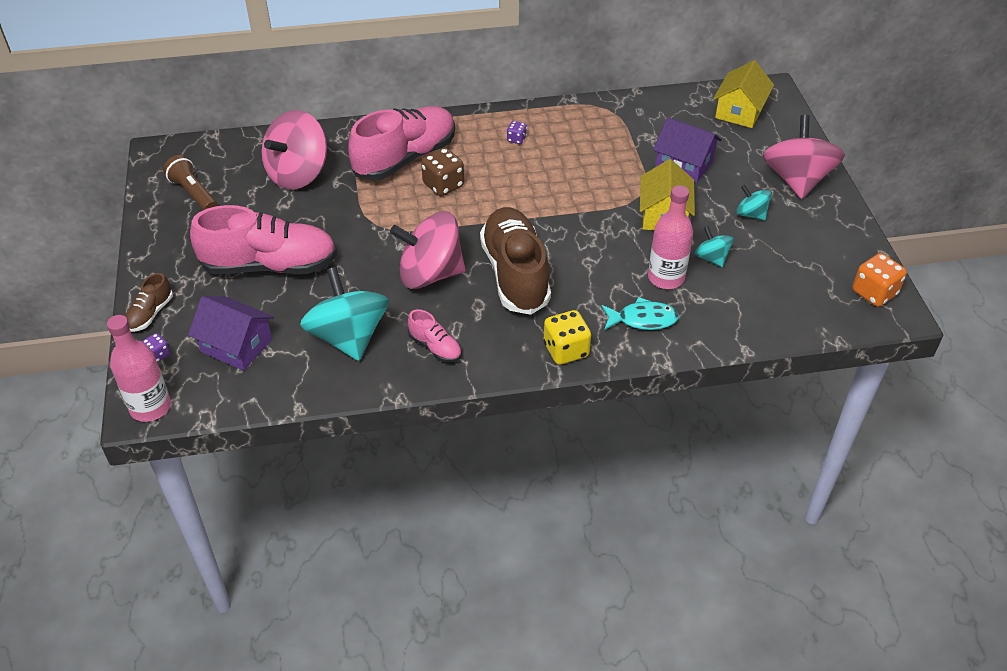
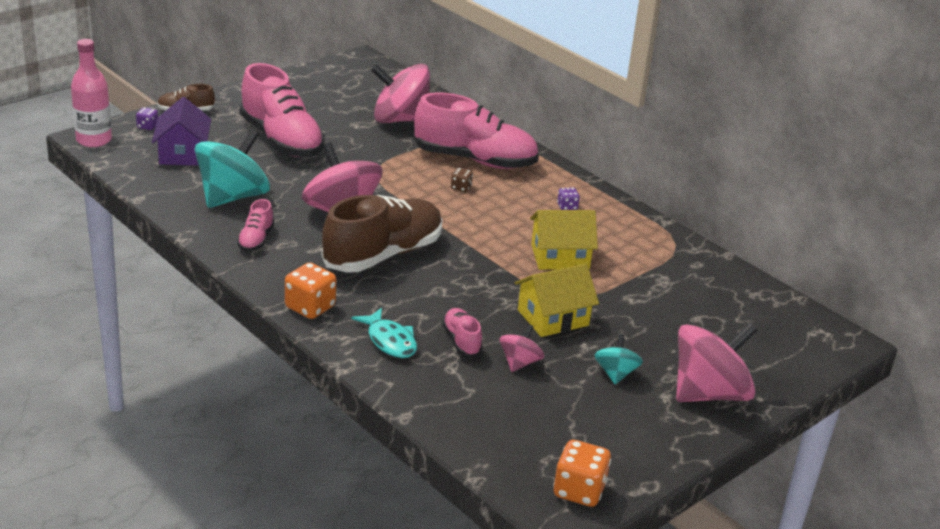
camera: 55 degrees right, 15 degrees down
brown flashlight [163,155,217,210] -> none
brown dice [421,148,464,196] -> brown dice [451,168,473,192], size x0.53
yellow dice [544,310,591,365] -> orange dice [285,262,336,319]
pink bottle [648,185,693,289] -> pink shoe [442,308,483,357]
purple house [653,117,722,183] -> none
turquoise spinning top [695,226,734,267] -> pink spinning top [499,324,545,372]
yellow house [713,60,774,128] -> yellow house moved to [530,210,598,270]

